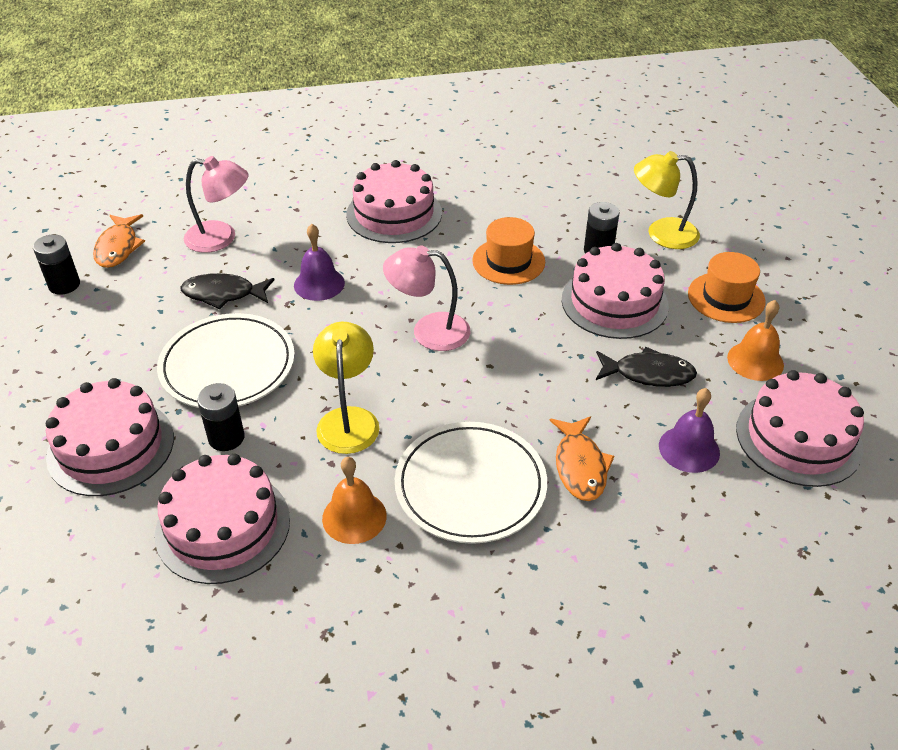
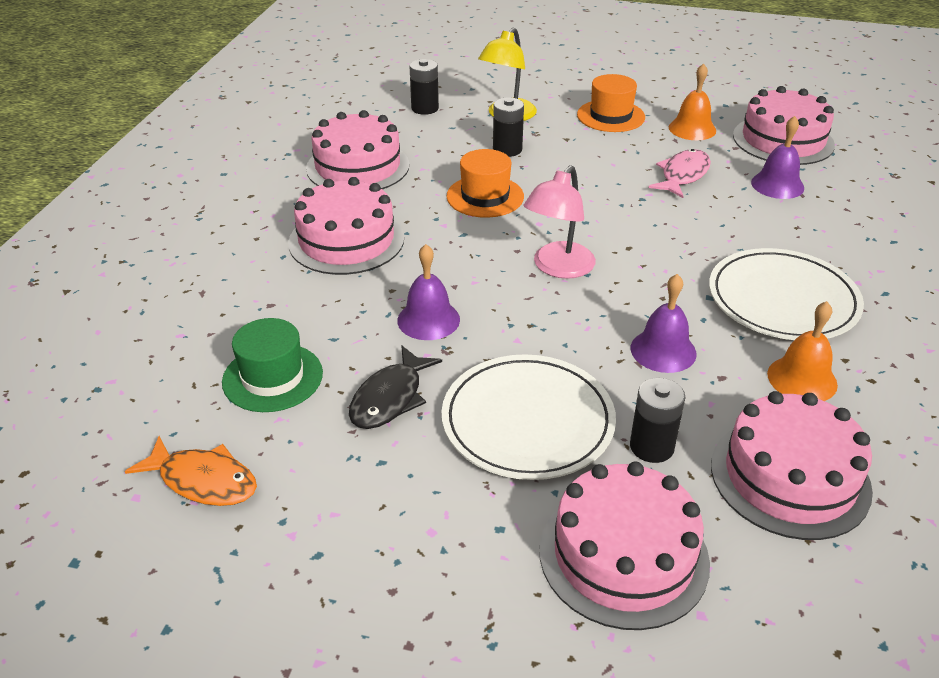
camera: 65 degrees left, 5 degrees down
black battery [33,234,80,295] -> black battery moved to [409,59,439,115]
pink lamp [184,156,249,253] -> green hat [222,318,323,412]
yellow lamp [313,322,380,454] -> purple bell [631,274,697,373]
orange fish [550,416,614,501] -> none
pink cake [562,243,669,339] -> pink cake moved to [306,110,409,189]
black fish [596,347,697,387] -> pink fish [648,149,711,198]

